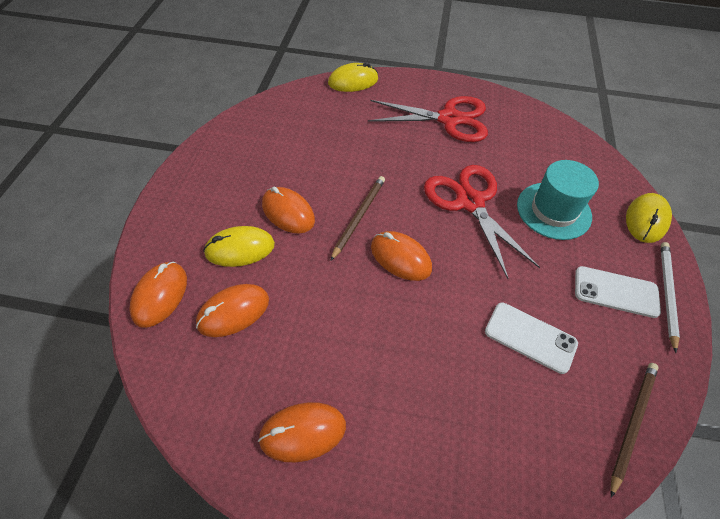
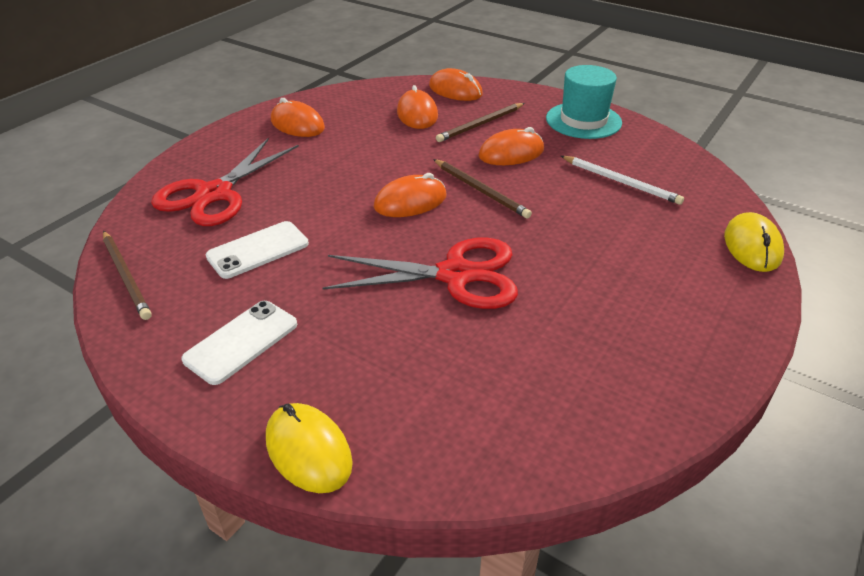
camera: 115 degrees right, 15 degrees down
yellow mouse [203,226,275,267] -> brown pencil [436,103,525,142]
orange mouse [258,402,346,462] -> orange mouse turned 60 degrees counterclockwise [271,98,325,137]
red scissors [368,96,488,142] -> red scissors moved to [151,138,299,226]
turquoise hat [517,160,599,240] -> turquoise hat moved to [546,65,622,139]
white pencil [661,242,680,353] -> white pencil moved to [561,156,684,205]

